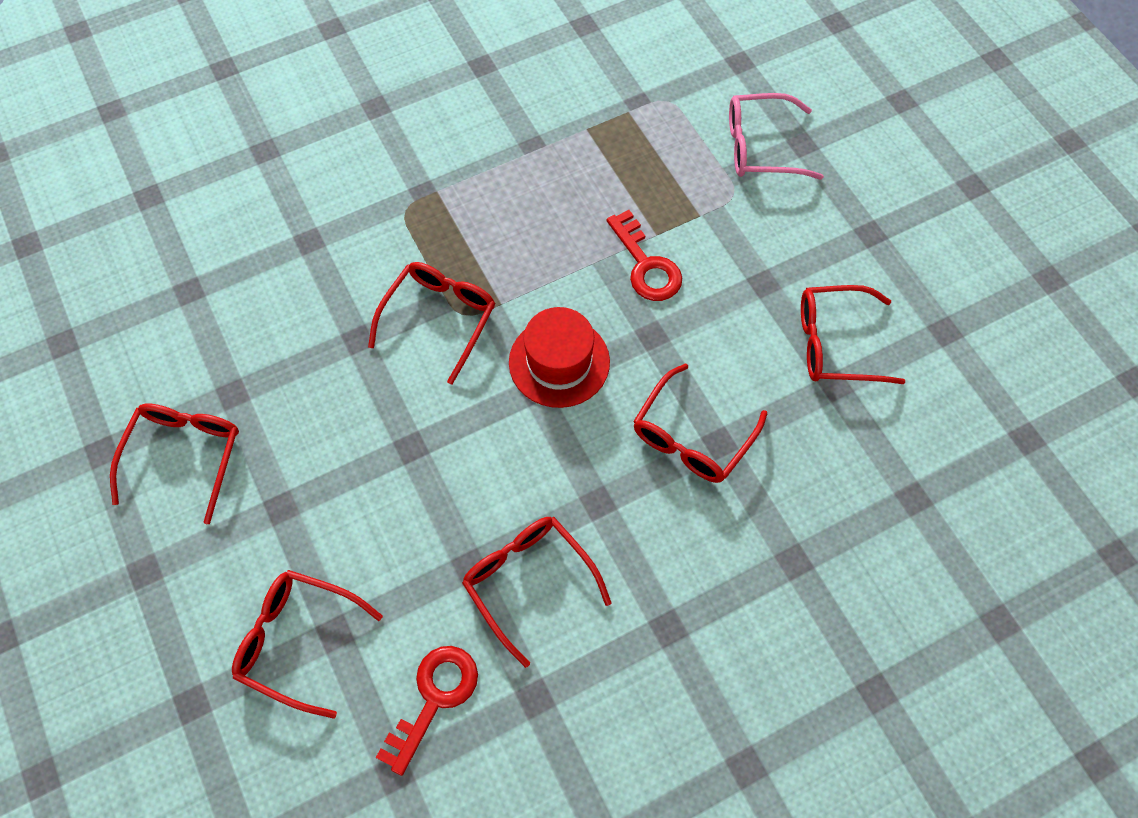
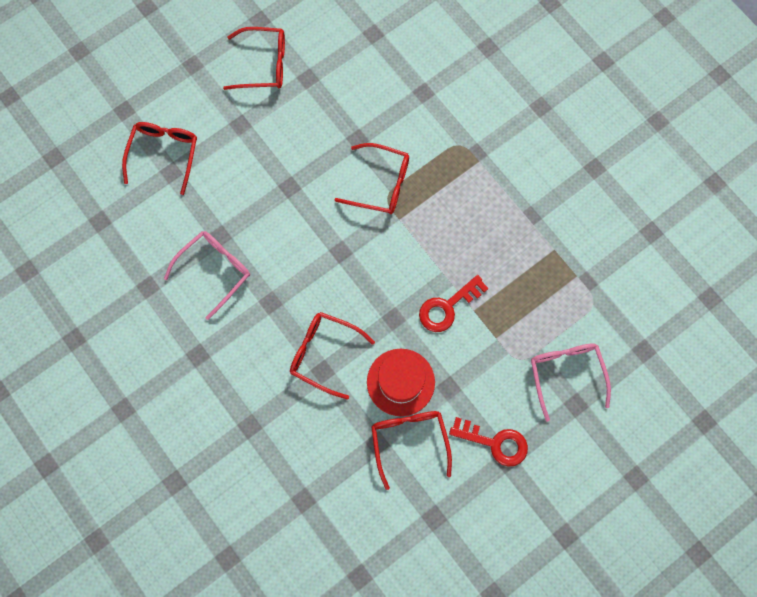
camera: 80 degrees right, 10 degrees up
red key [376,646,478,776] -> red key moved to [449,417,528,467]
red glasses [462,517,612,668] -> pink glasses [164,231,250,320]
red hat [509,307,610,408] -> red hat moved to [367,349,435,416]

